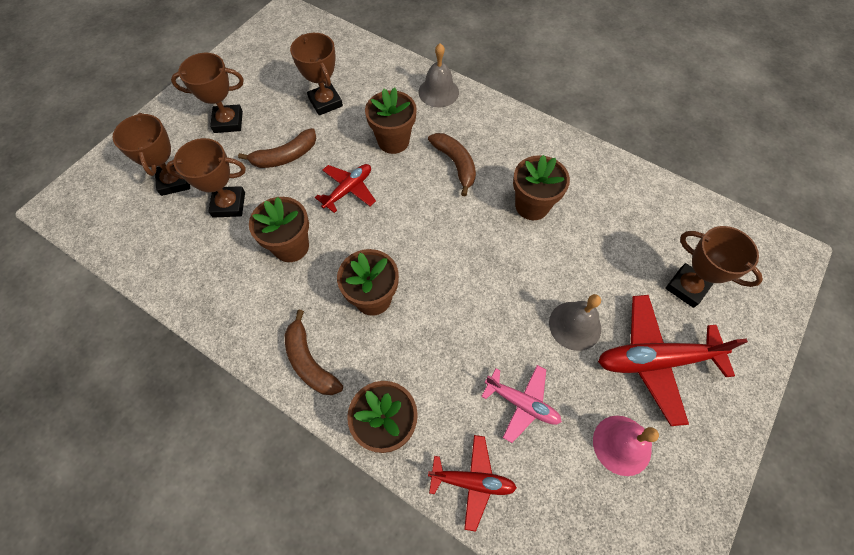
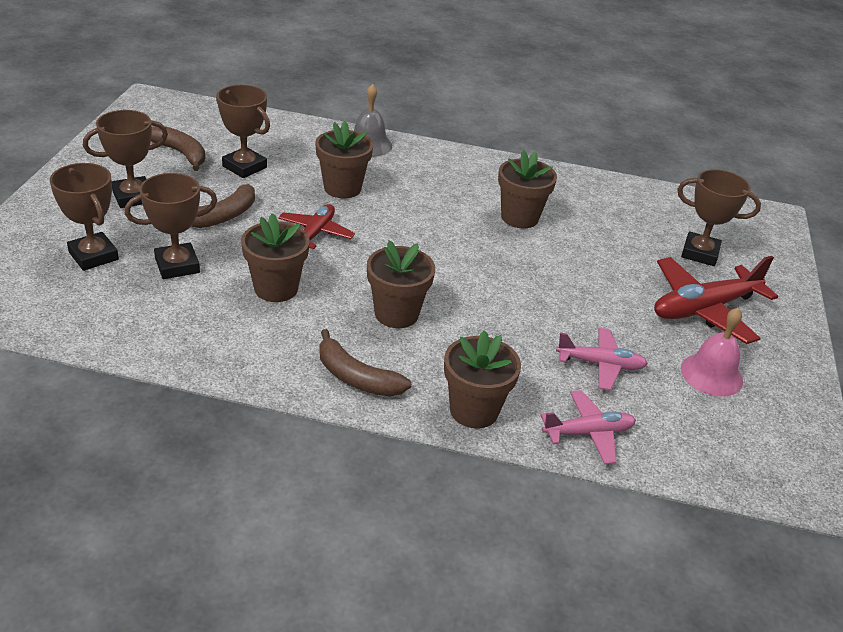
camera: 25 degrees left, 25 degrees down
brown banana [428,133,476,196] -> brown banana moved to [151,126,205,171]
red plane [428,435,517,532] -> pink plane [541,390,636,464]
grey bell [549,294,601,351] -> none

